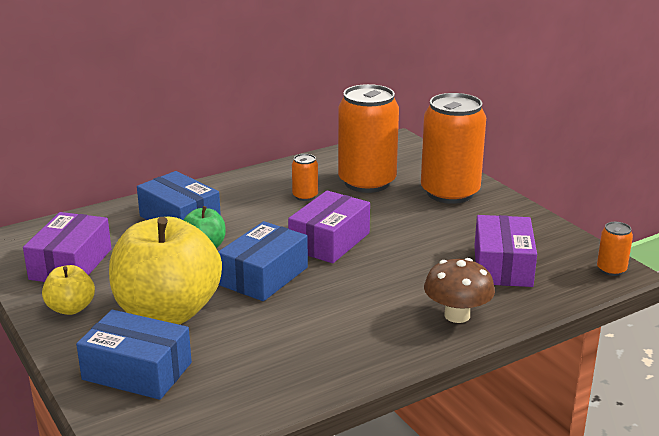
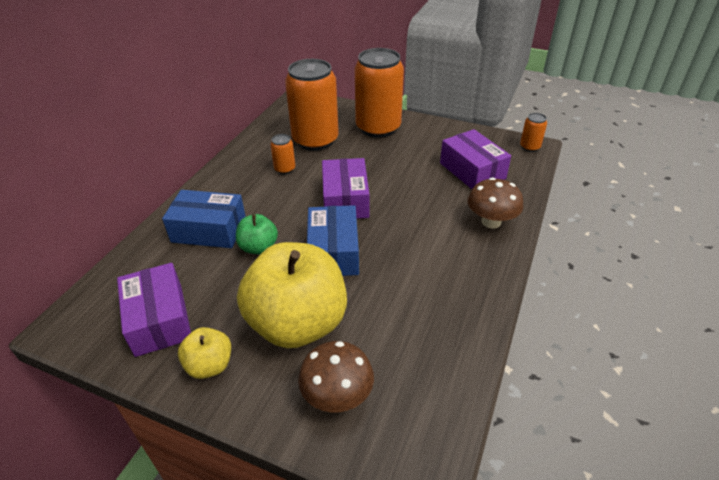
camera: 35 degrees left, 15 degrees up
blue box [76,310,192,400] -> brown mushroom [298,341,374,412]

